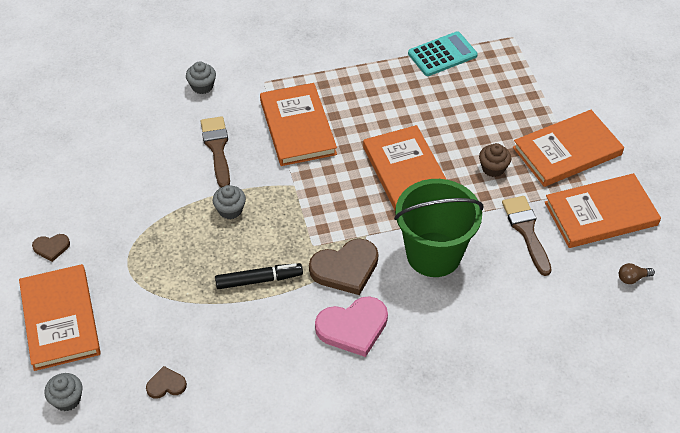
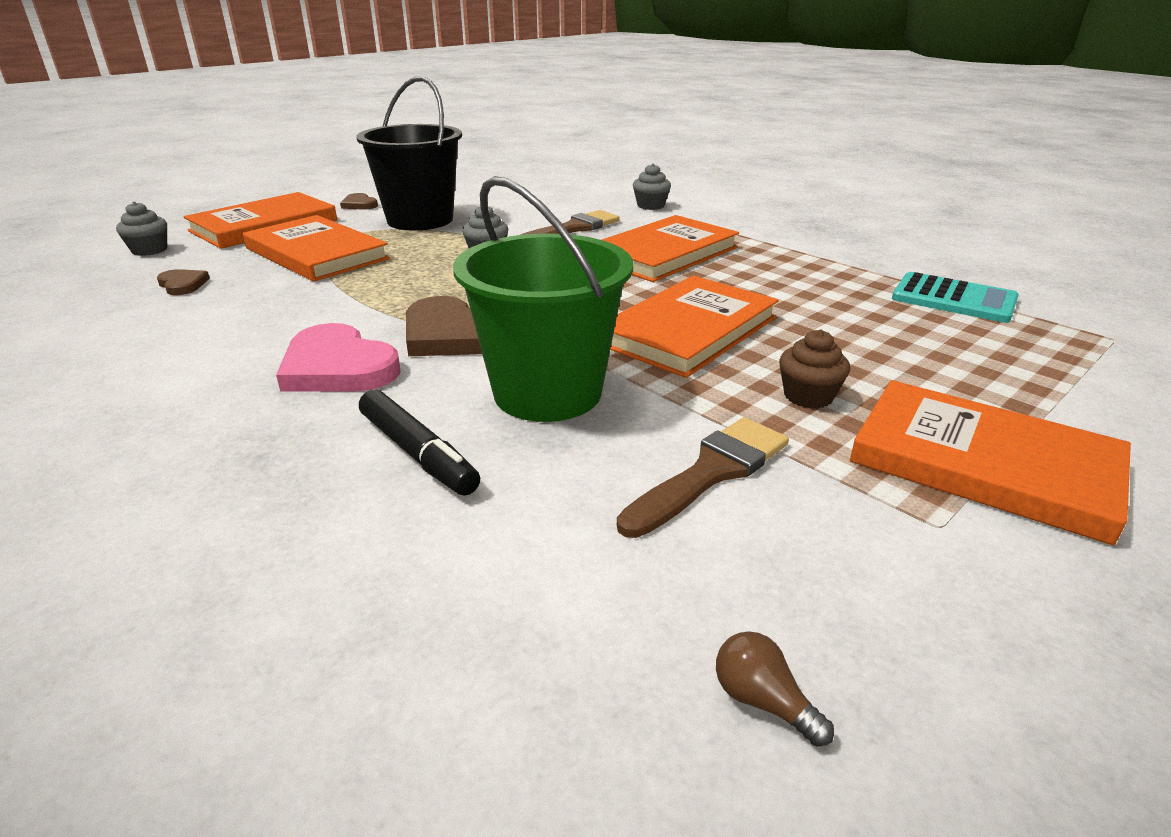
camera: 60 degrees right, 20 degrees down
black marker [215,263,303,289] -> black marker moved to [359,389,480,496]
orange book [545,173,661,248] -> orange book moved to [243,215,390,282]
none -> black bucket [356,76,462,231]

